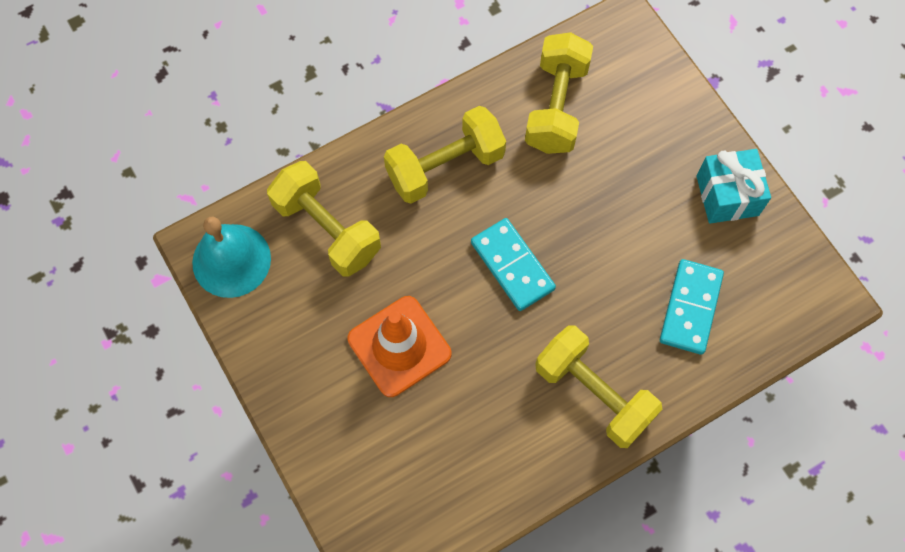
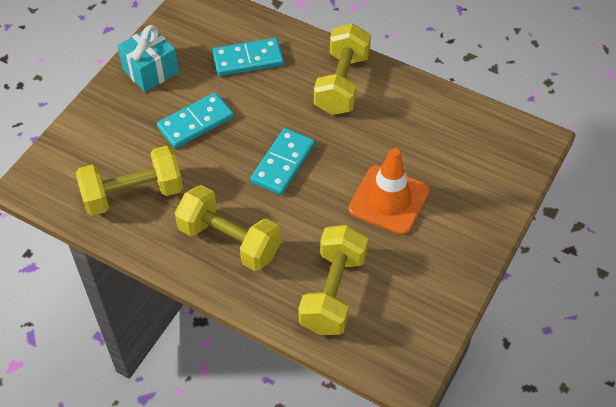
camera: 120 degrees left, 15 degrees down
turquoise bell [192,217,271,298] -> none
none -> turquoise domino [157,92,234,149]

